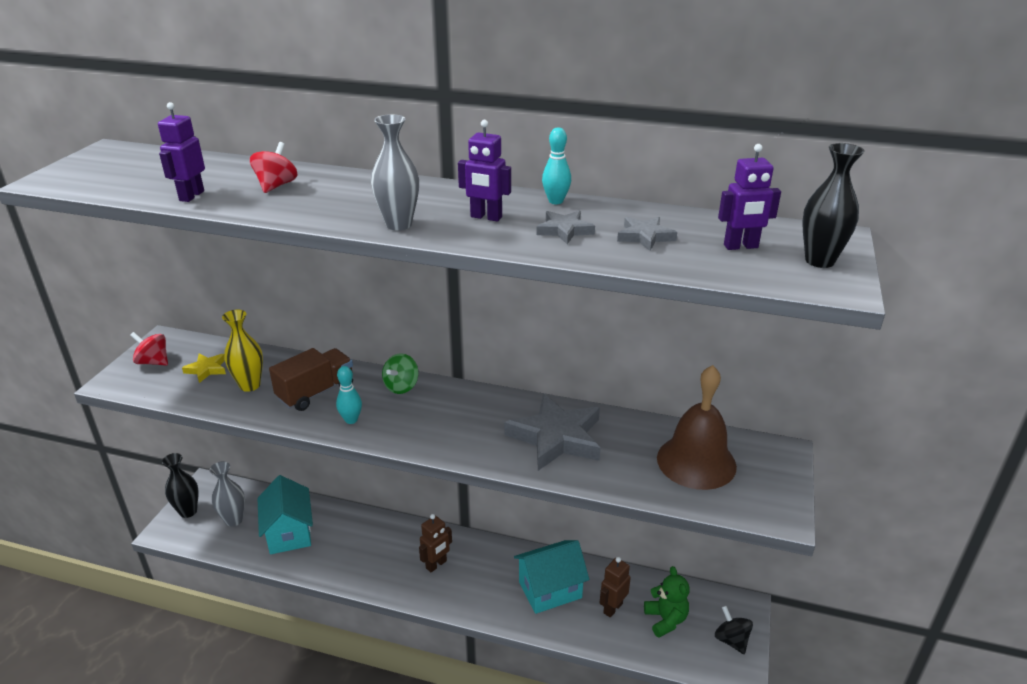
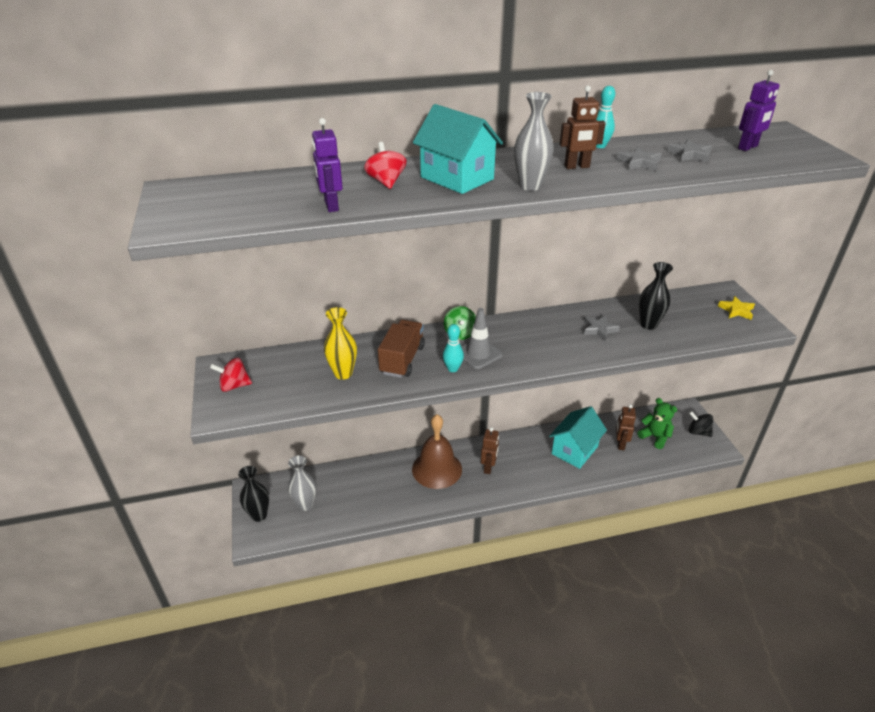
camera: 30 degrees left, 5 degrees up
yellow star [182,353,226,383] -> yellow star moved to [718,296,755,320]
turquoise house [257,475,313,554] -> turquoise house moved to [413,104,503,194]
purple robot [458,120,511,221] -> brown robot [560,85,606,169]
grey star [504,394,601,471] -> grey star [584,315,620,341], size x0.48
brown bell [657,365,737,490] -> brown bell moved to [412,414,462,489]
black vase [802,143,865,268] -> black vase moved to [639,262,673,330]
none -> grey traffic cone [461,308,503,369]

